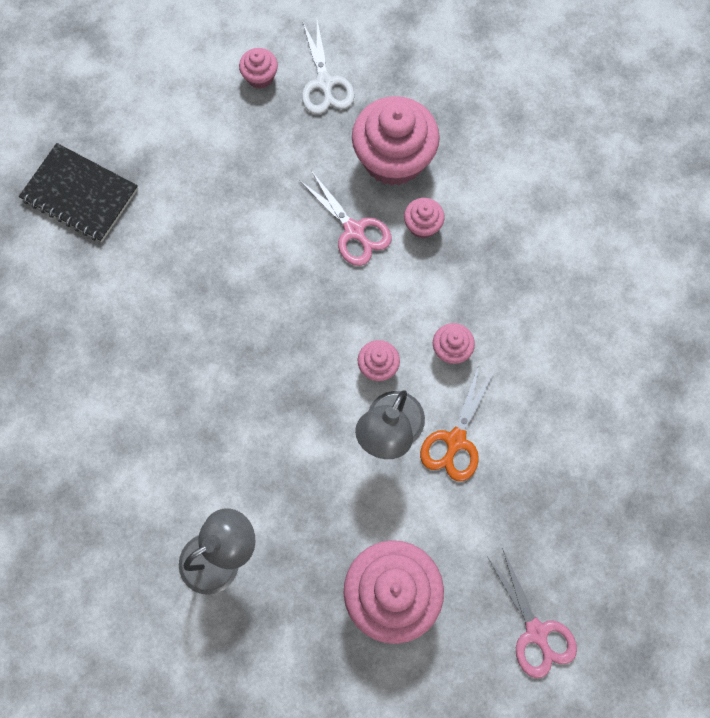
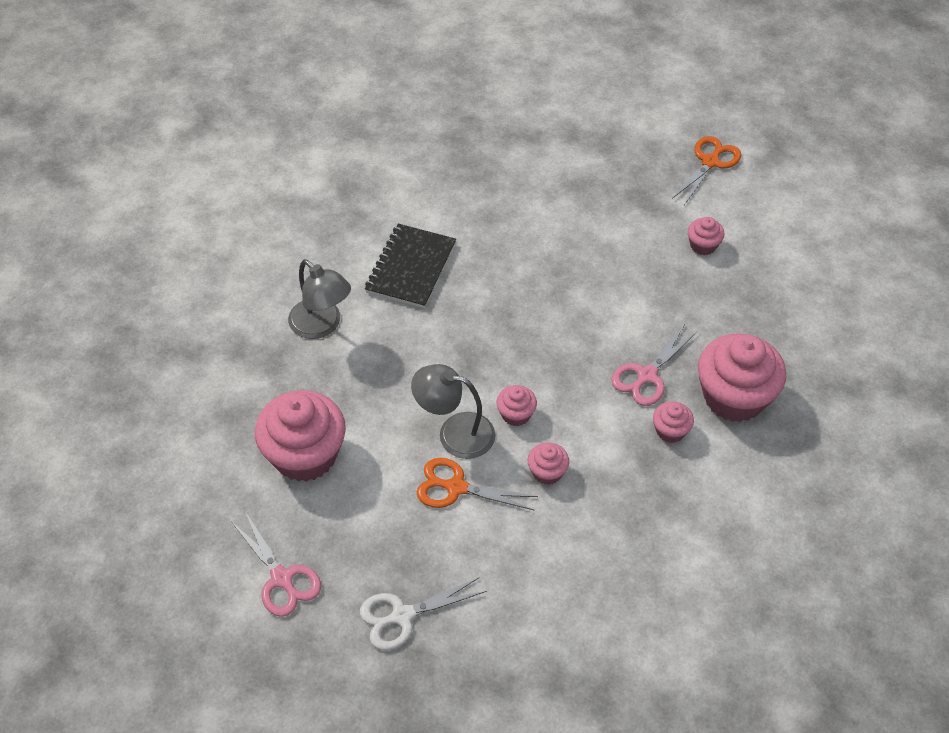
camera: 80 degrees right, 20 degrees down
black notebook [19,143,138,242] -> black notebook moved to [365,224,456,308]
pink cupcake [239,48,278,89] -> pink cupcake moved to [688,217,725,255]
white scissors [302,20,355,114] -> white scissors moved to [360,577,486,650]
pink scissors [488,548,577,678] -> pink scissors turned 90 degrees counterclockwise [232,513,321,617]
none -> orange scissors [672,136,741,205]

